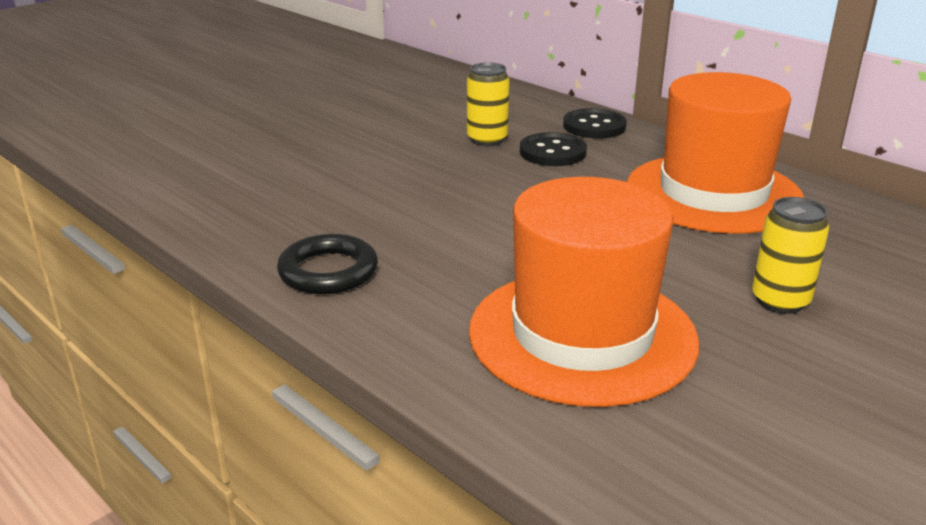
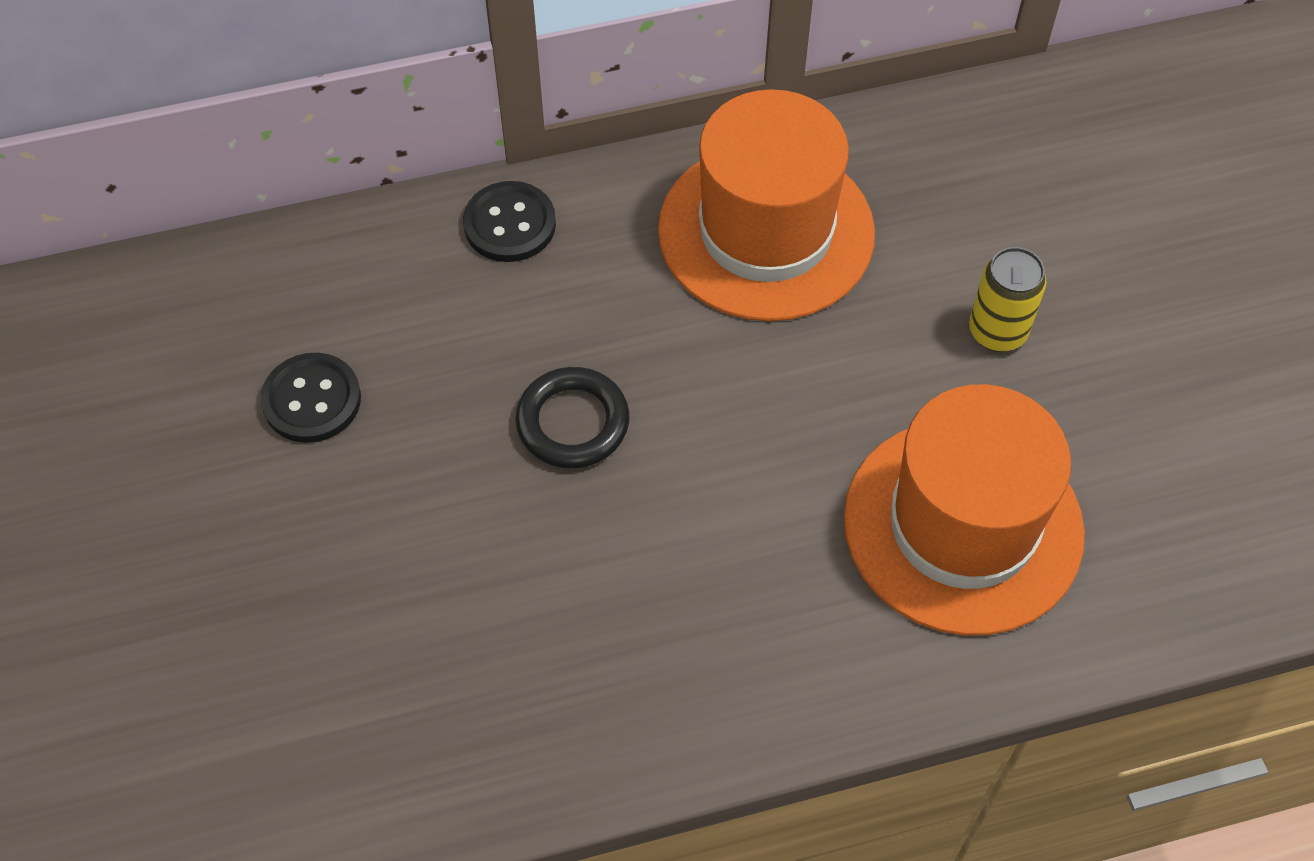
camera: 60 degrees left, 30 degrees up
black ring [277,234,378,294] -> black ring moved to [515,367,629,468]
yellow can [467,62,509,146] -> none
black button [520,132,587,166] -> black button moved to [261,353,361,443]

